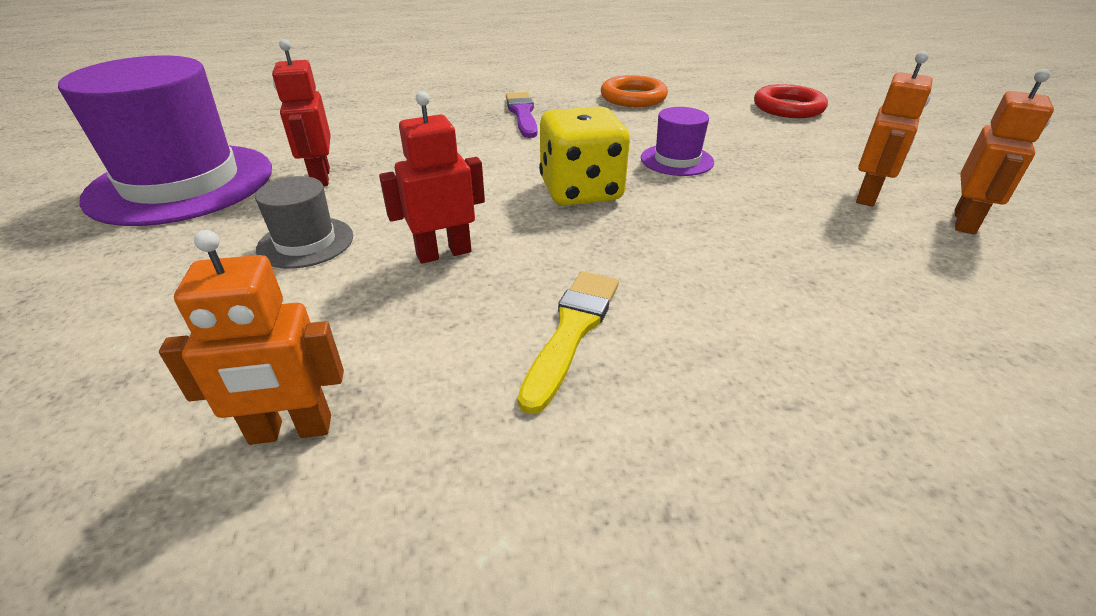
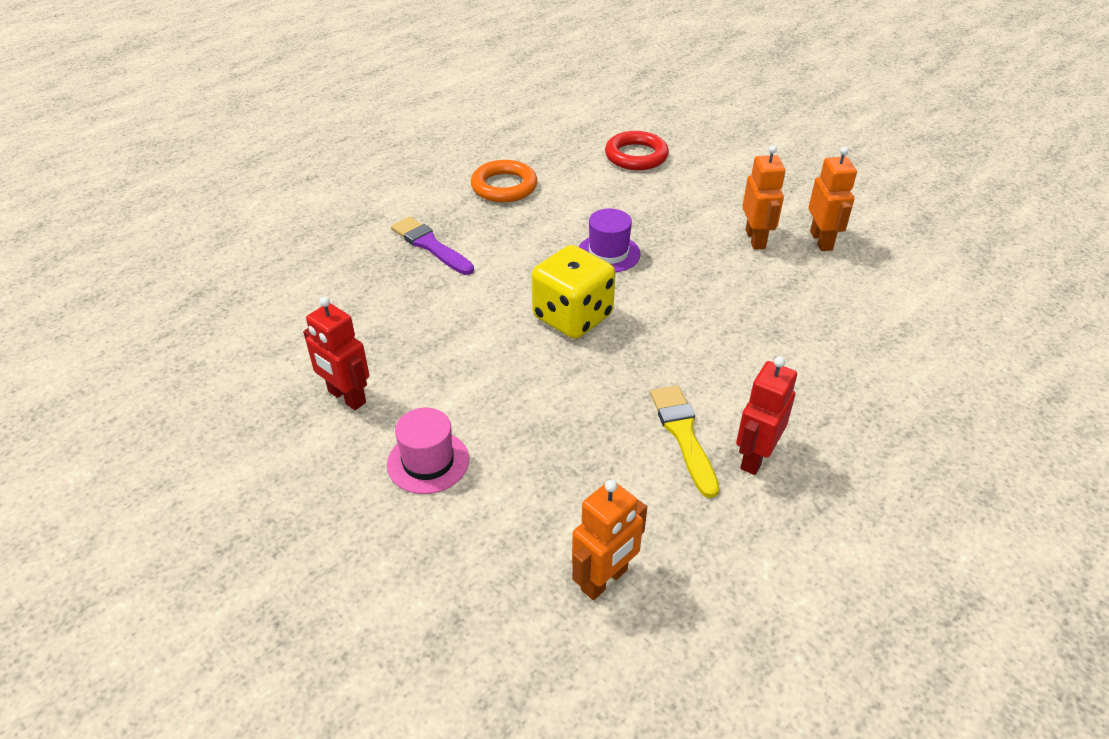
camera: 35 degrees left, 5 degrees up
purple hat [58,55,272,226] -> none
grey hat [255,176,353,269] -> pink hat [387,408,469,494]
red robot [379,91,485,264] -> red robot moved to [736,356,797,475]

